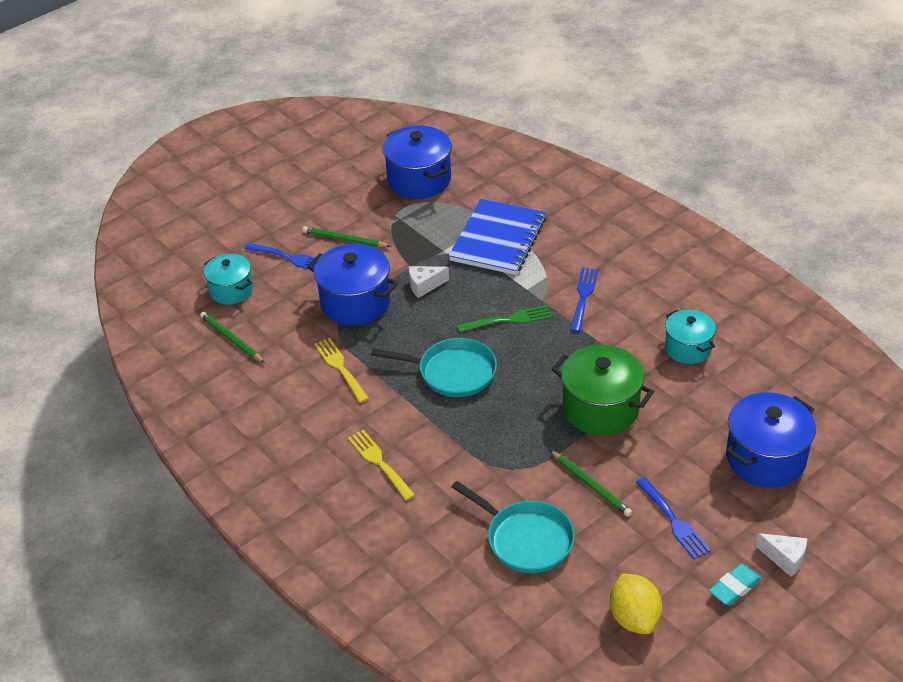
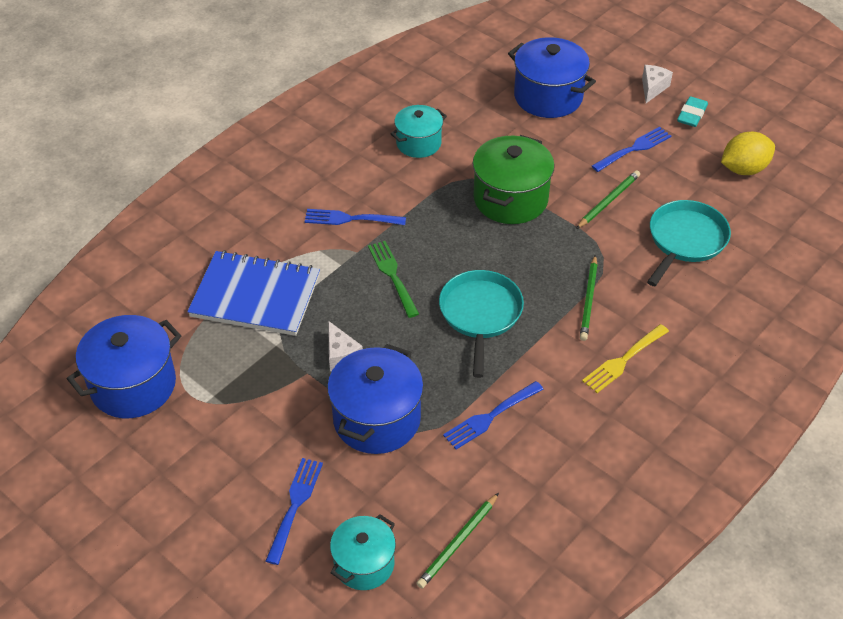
camera: 100 degrees left, 5 degrees up
green pencil [302,226,391,247] -> green pencil moved to [580,255,598,341]
yellow fork [314,338,369,403] -> blue fork [443,381,543,450]
turquoise eraser [709,564,762,606] -> turquoise eraser turned 75 degrees clockwise [677,96,708,127]

